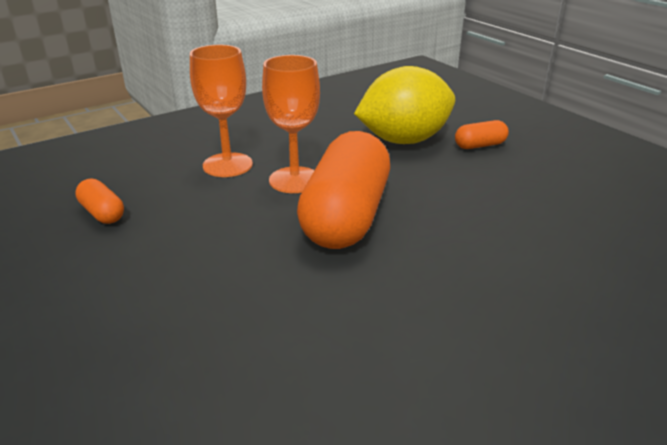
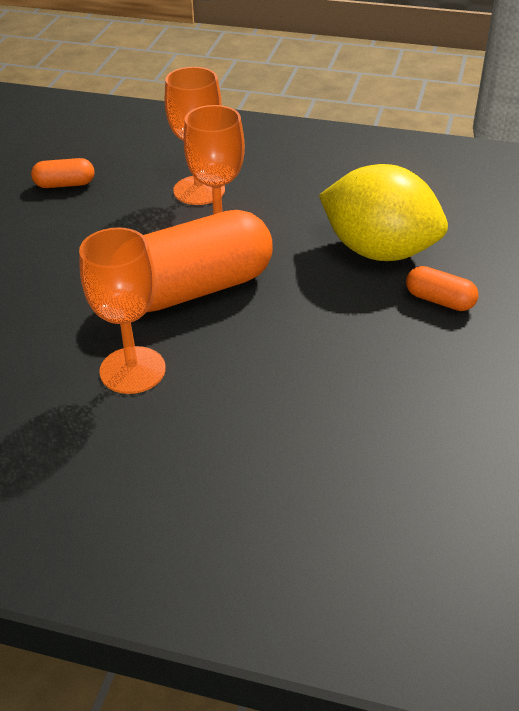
camera: 50 degrees right, 10 degrees up
orange capsule [75,179,124,224] -> orange capsule turned 75 degrees clockwise [31,158,94,188]
none -> orange goblet [79,227,166,394]

